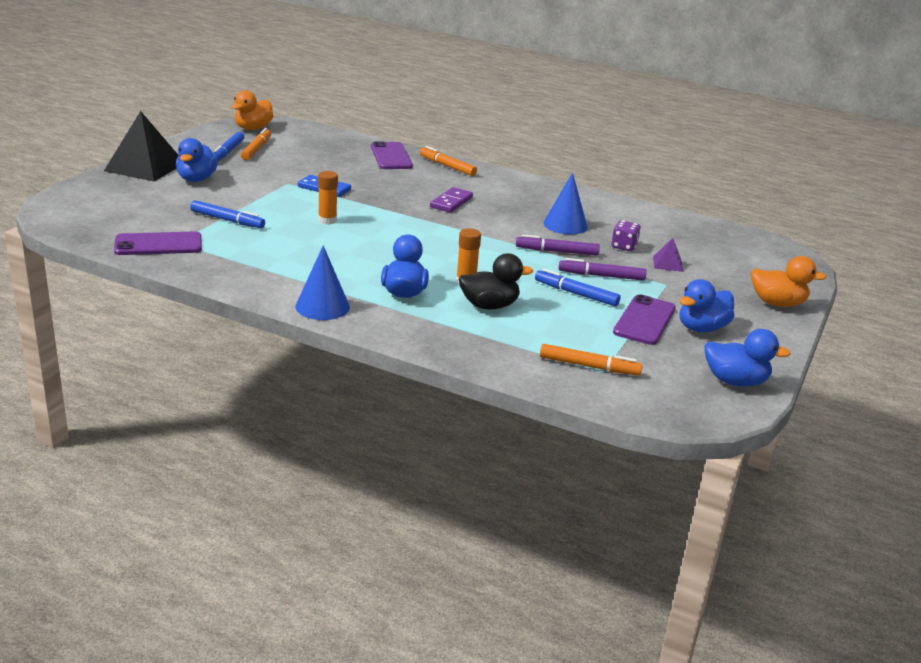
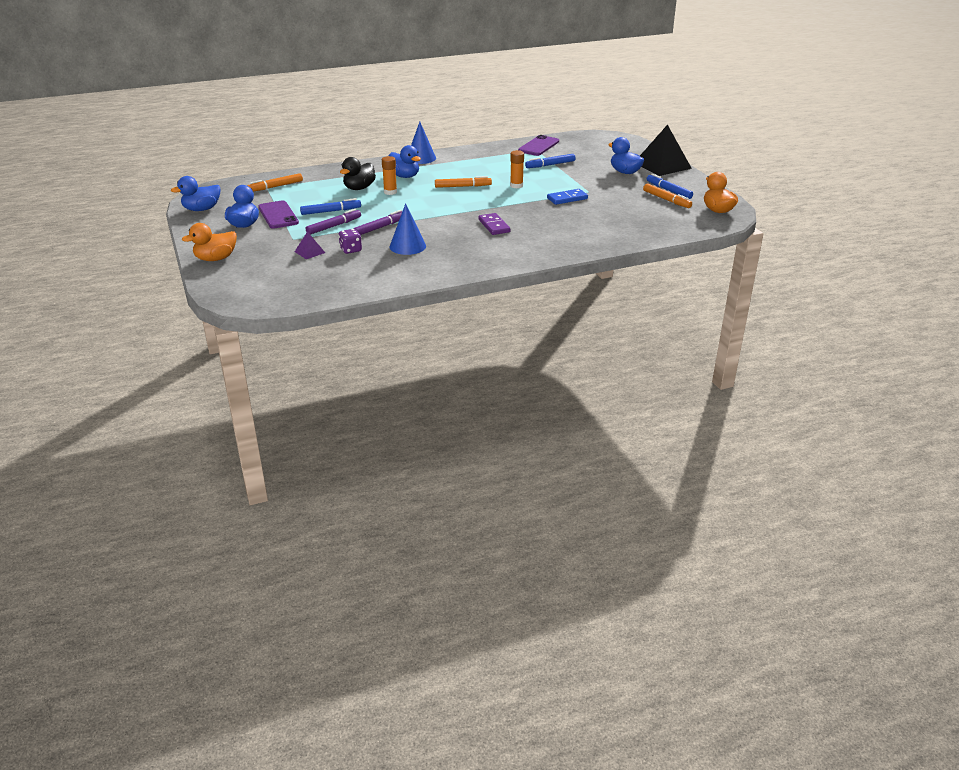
camera: 135 degrees right, 5 degrees up
purple phone [371,141,413,169] -> none
orange marker [420,146,477,176] -> orange marker moved to [435,176,492,188]

